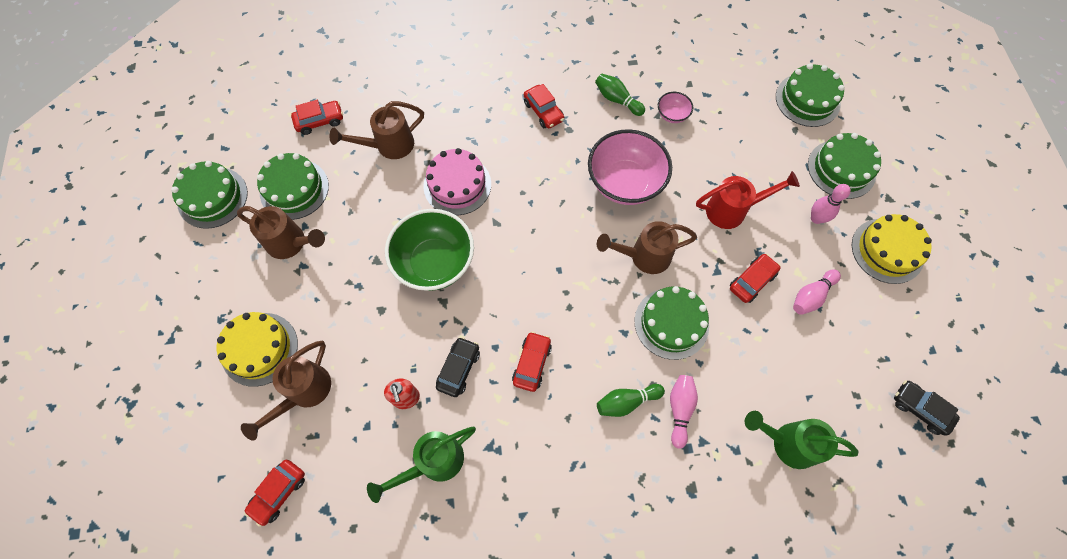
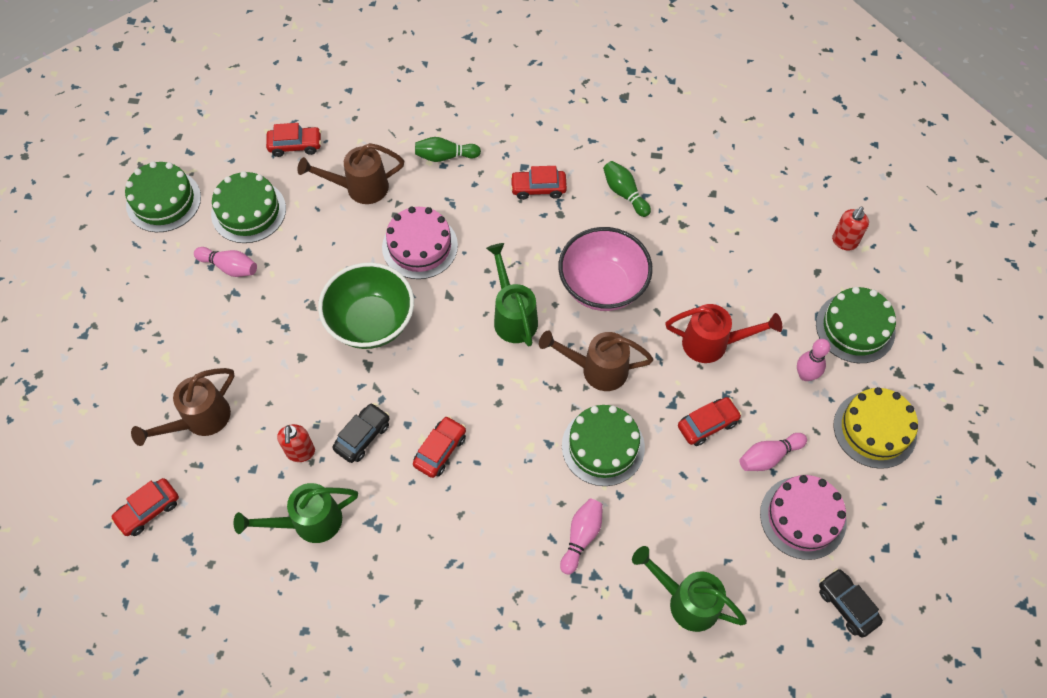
camera: 15 degrees right, 5 degrees down
yellow cake [217,312,298,387] -> none
brown watering can [237,206,325,259] -> pink bowling pin [194,247,257,277]
red car [524,84,564,129] -> red car turned 105 degrees clockwise [510,166,567,200]
green bowling pin [597,384,665,417] -> green bowling pin moved to [415,137,481,162]
pink bowl [658,92,693,123] -> none
green cake [776,64,845,127] -> red soap dispenser [832,207,869,251]
none -> green watering can [486,243,538,346]
none -> pink cake [760,475,847,560]

